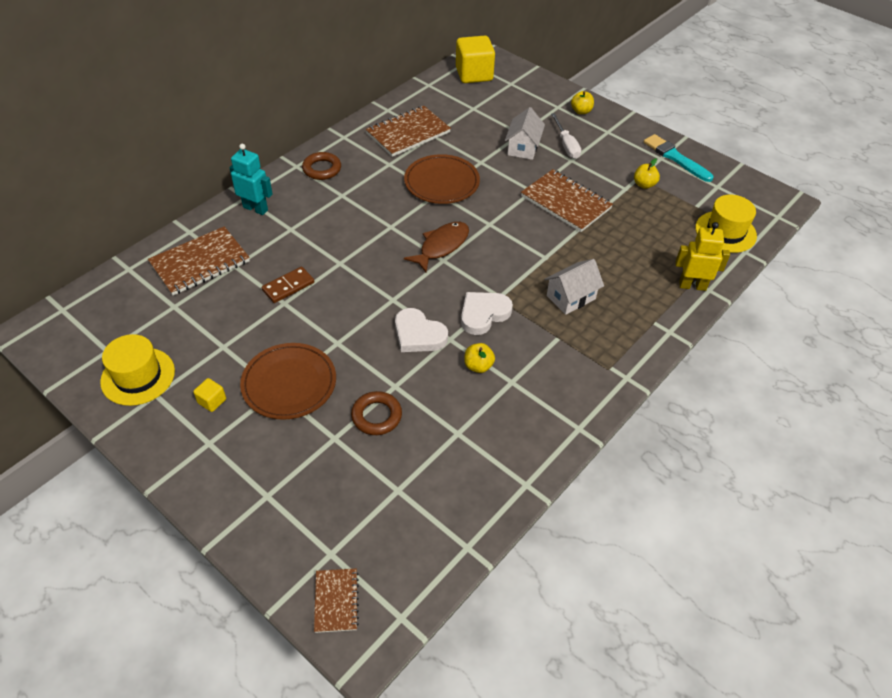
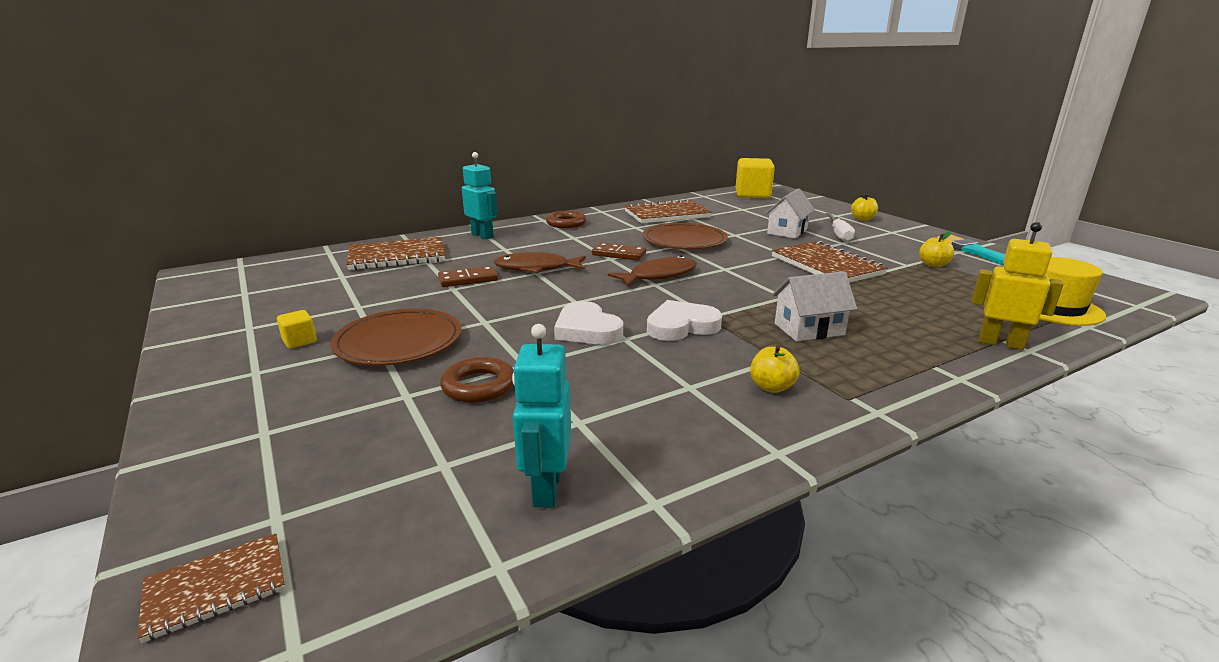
camera: 20 degrees right, 25 degrees down
yellow hat [100,334,175,406] -> none
brown notebook [314,568,359,633] -> brown notebook turned 45 degrees clockwise [137,534,285,643]
yellow apple [464,343,495,373] -> yellow apple moved to [750,345,800,393]
none -> brown fish [494,252,586,273]
none -> turquoise robot [512,324,571,508]
none -> brown domino [592,243,646,260]

